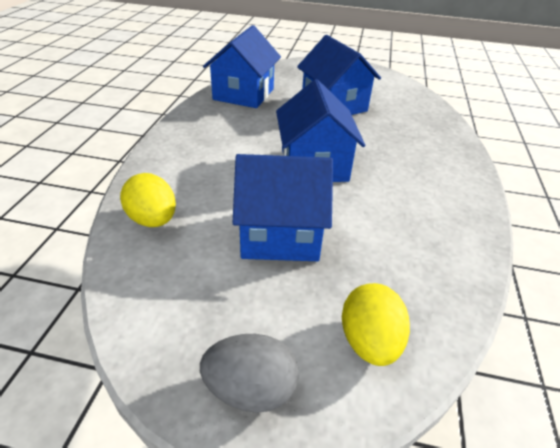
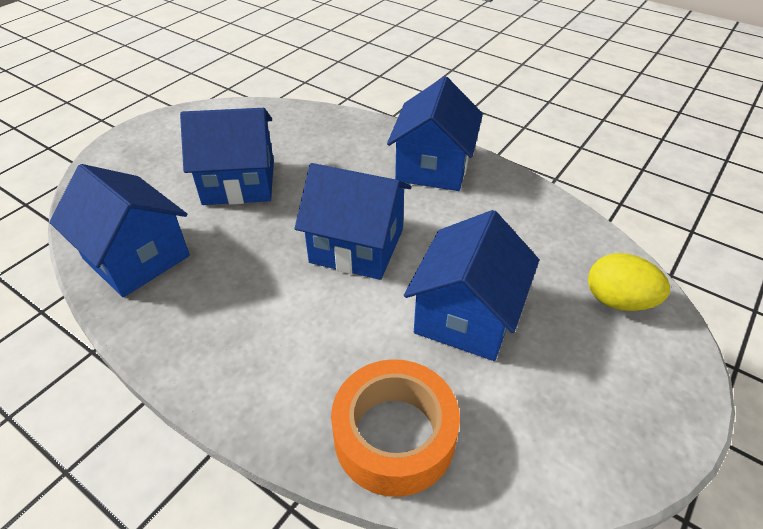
camera: 65 degrees left, 5 degrees up
yellow egg [120,173,176,227] -> orange tape [331,359,460,497]
grey egg [200,334,298,413] -> none
none -> blue house [387,76,483,191]

